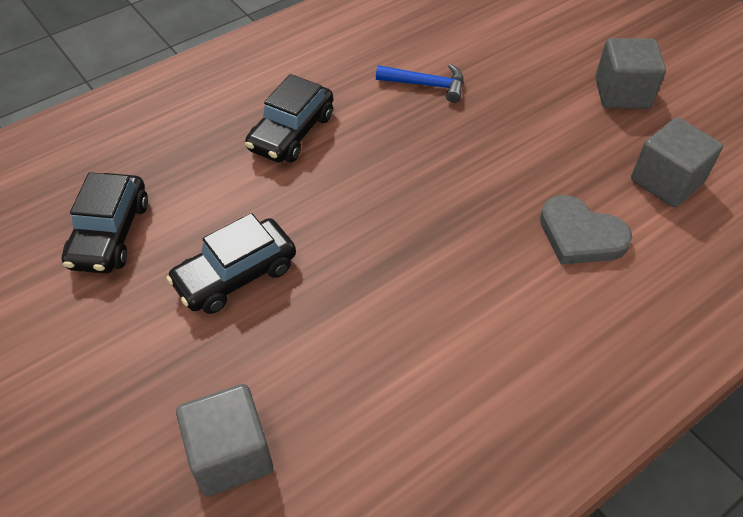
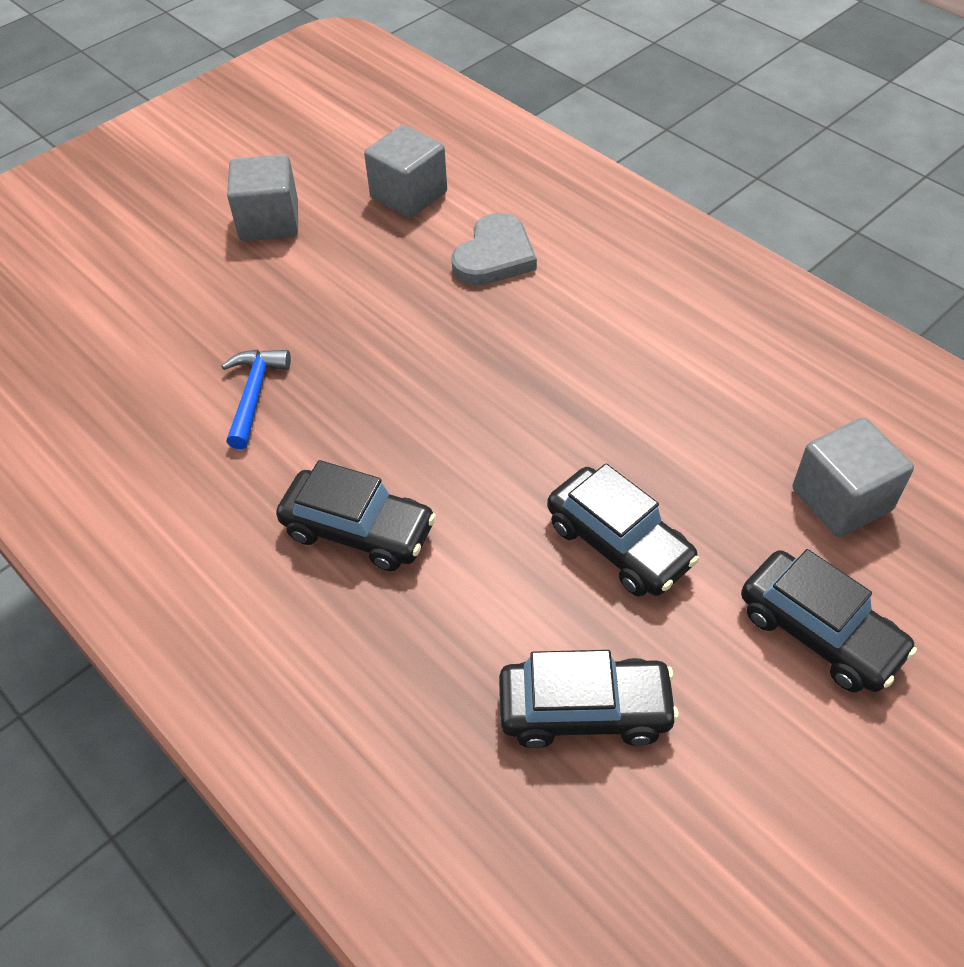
camera: 95 degrees left, 0 degrees up
none -> black car [741,549,917,692]

